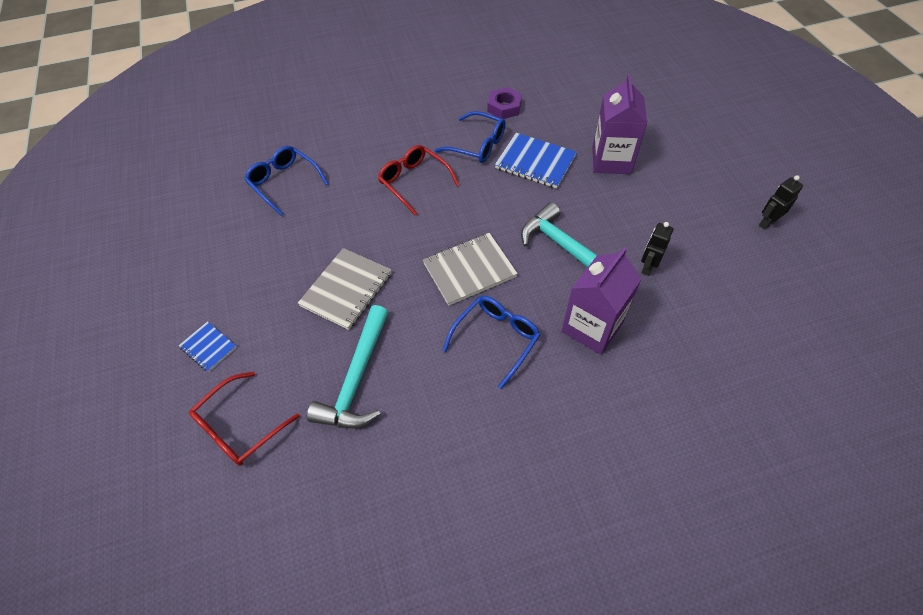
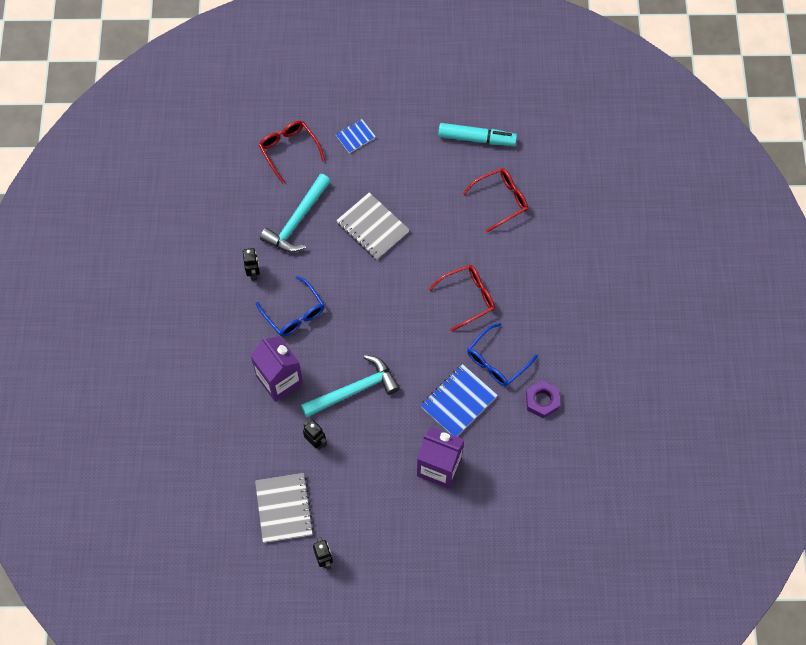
camera: 105 degrees right, 10 degrees up
blue glasses [244,146,328,216] -> red glasses [462,168,528,232]
turquoise hammer [307,305,389,428] -> turquoise hammer turned 90 degrees counterclockwise [260,174,331,252]
grey notebook [423,233,518,306] -> grey notebook moved to [255,473,314,543]
none -> black robot [243,248,260,281]
none -> turquoise marker [438,123,517,146]

